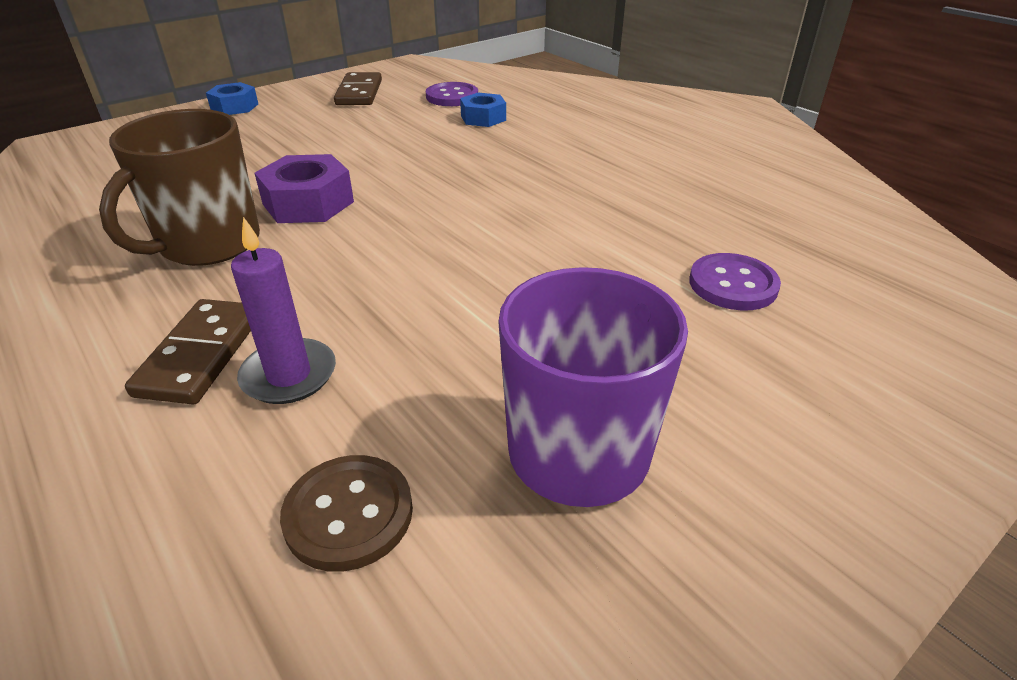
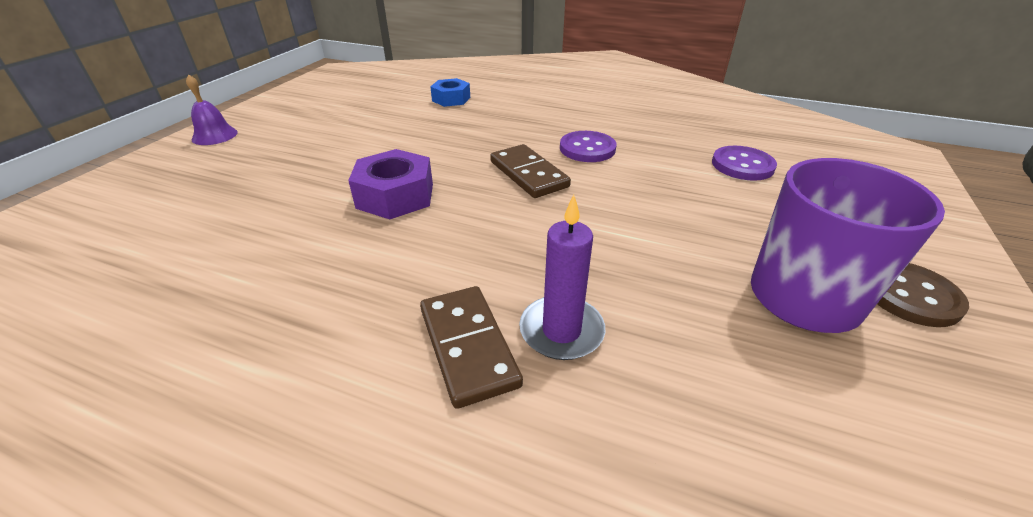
camera: 30 degrees left, 0 degrees up
brown mug [99,109,260,266] -> none
blue nut [206,82,258,115] -> purple bell [186,74,238,145]
brown button [280,455,413,572] -> brown button moved to [877,263,969,327]
brown domino [334,72,382,105] -> brown domino moved to [490,144,571,198]
purple button [426,82,478,106] -> purple button moved to [560,131,616,162]

